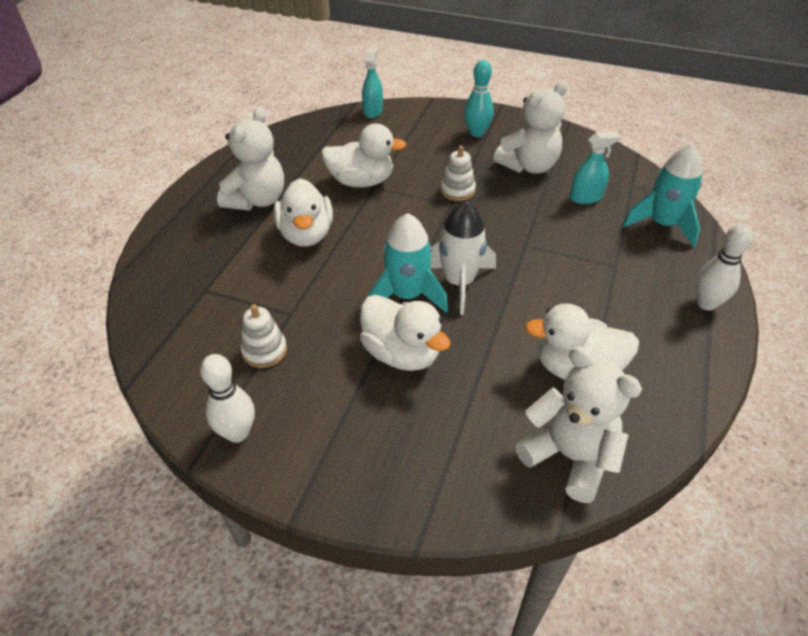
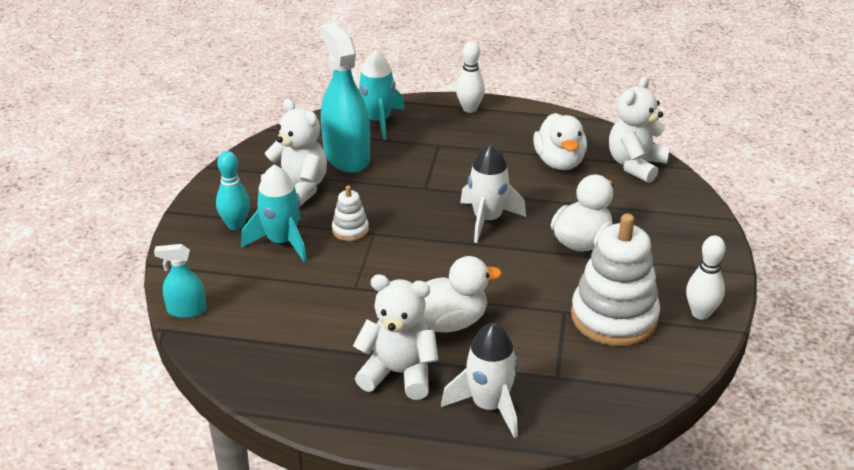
camera: 100 degrees left, 10 degrees down
white stacking toy [240,304,287,368] -> white stacking toy [571,214,660,346], size x2.13
white duck [321,123,407,188] -> none
turquoise rocket [369,213,448,313] -> turquoise rocket moved to [241,164,307,262]
turquoise spray bottle [570,132,620,204] -> turquoise spray bottle [320,22,370,173], size x2.00
none -> white rocket [441,323,518,438]

